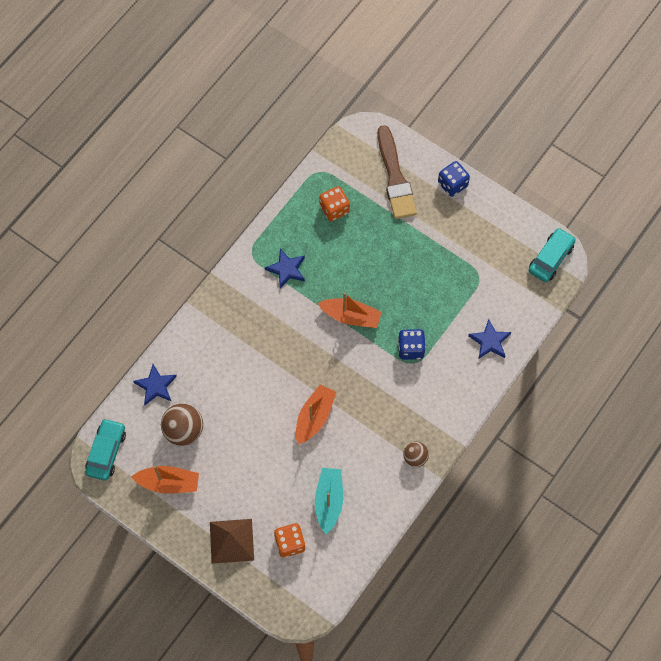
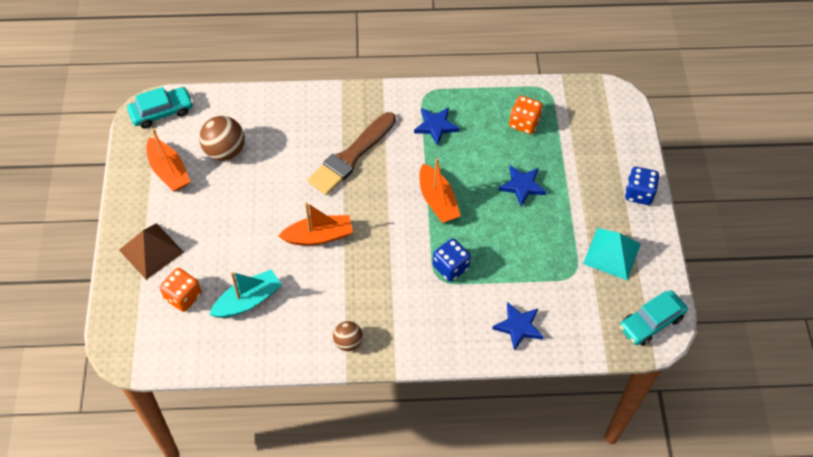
camera: 50 degrees right, 10 degrees down
blue star [133,364,177,405] -> blue star moved to [499,165,546,207]
brown brush [377,125,417,219] -> brown brush moved to [308,112,396,195]
turquoise car [529,228,576,282] -> turquoise car turned 150 degrees clockwise [620,290,688,346]
none -> turquoise pyramid [583,228,641,280]

